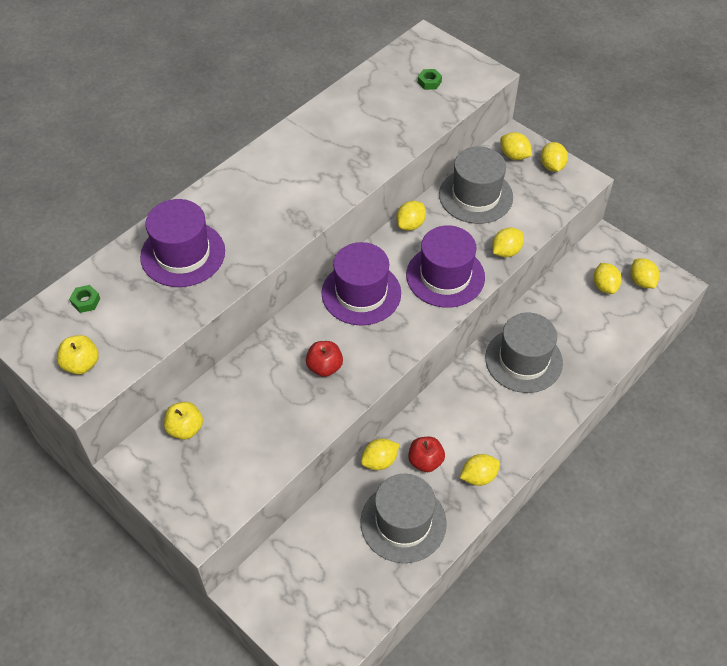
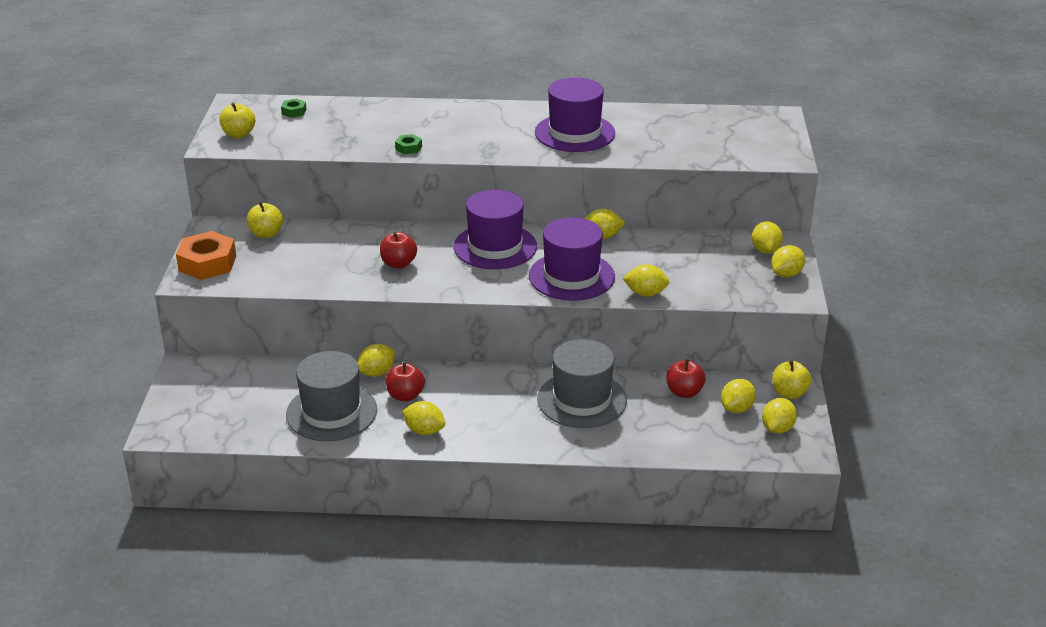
camera: 50 degrees right, 20 degrees down
purple hat [140,199,225,287] -> purple hat moved to [535,77,615,152]
yellow lemon [361,439,399,470] -> yellow lemon turned 60 degrees counterclockwise [357,344,396,377]
green nut [418,69,442,90] -> green nut moved to [395,134,422,154]
grey hat [439,147,513,224] -> none
none -> orange nut [176,231,236,280]
none -> red apple [666,359,706,398]
none -> yellow apple [772,360,812,399]

